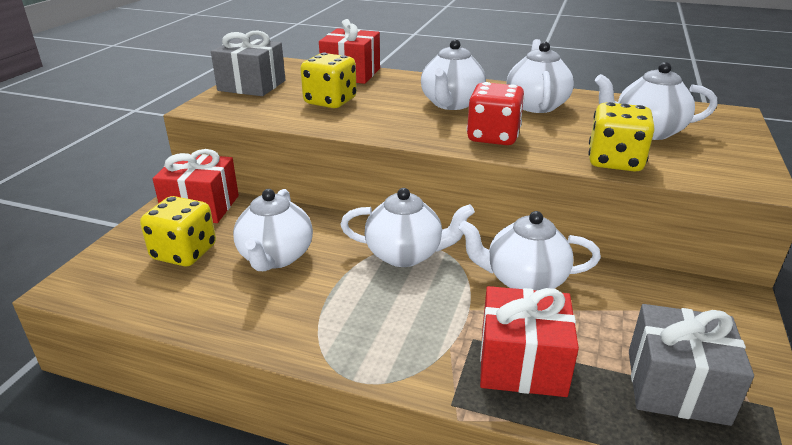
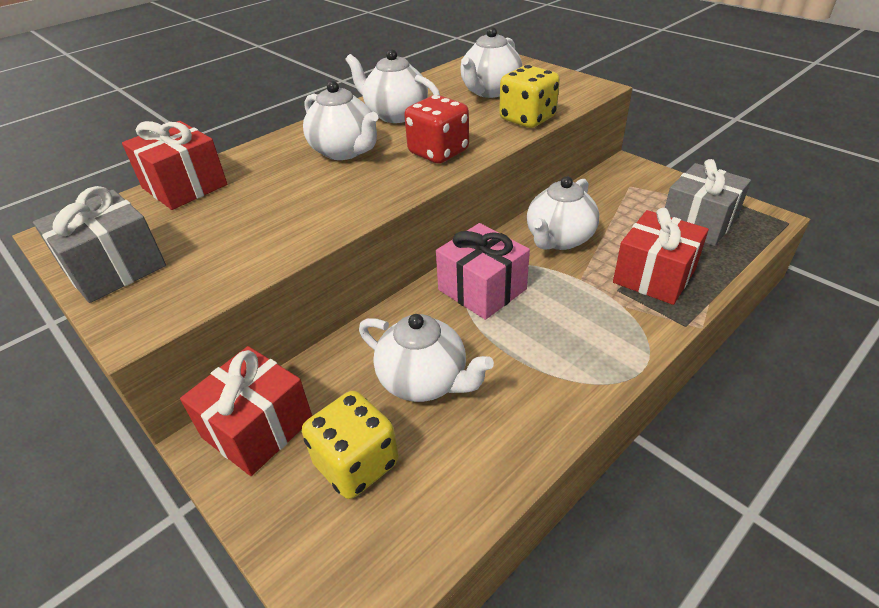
camera: 60 degrees left, 10 degrees up
yellow dice [300,53,357,108] -> none
white teapot [340,188,475,267] -> pink gift [436,223,530,320]

